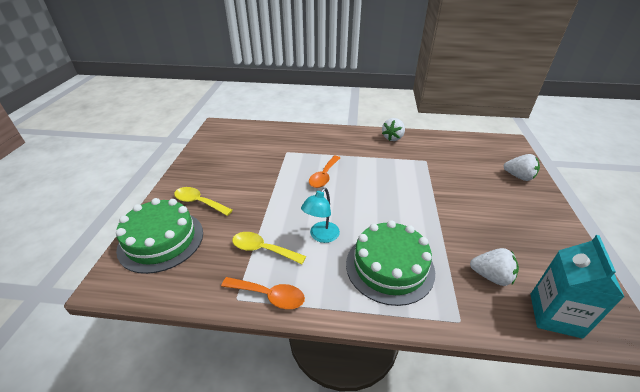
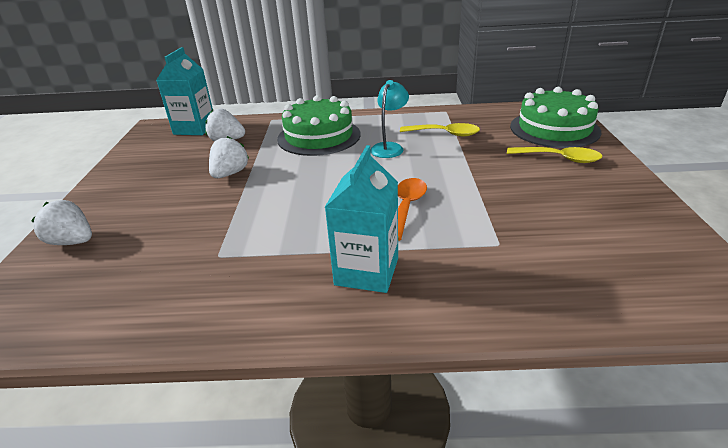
camera: 175 degrees right, 5 degrees down
orange spoon [221,277,305,309] -> none
white strawberry [382,118,405,141] -> white strawberry moved to [209,136,249,178]
none -> turquoise carton [325,145,398,293]

